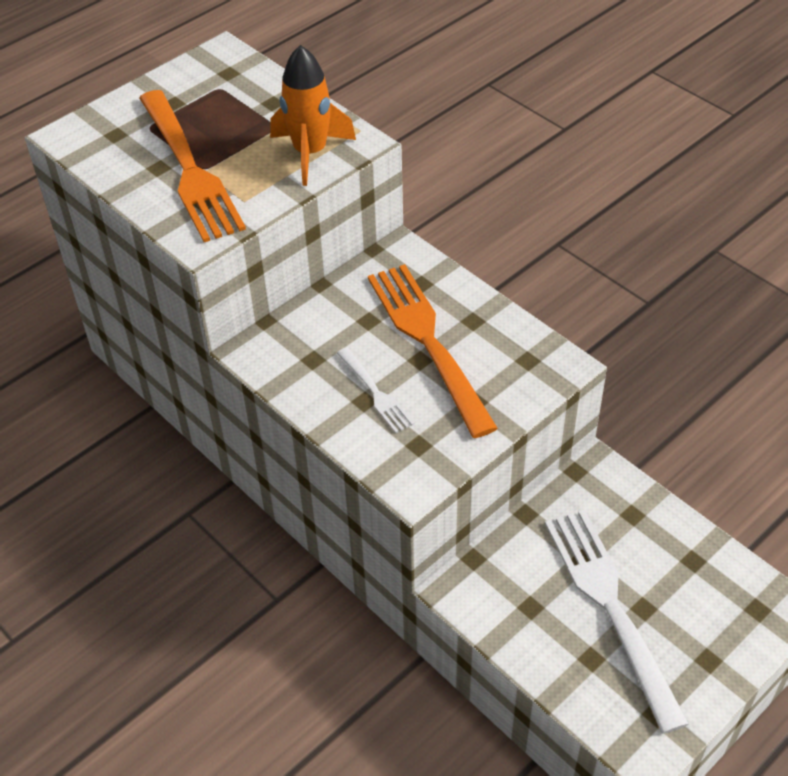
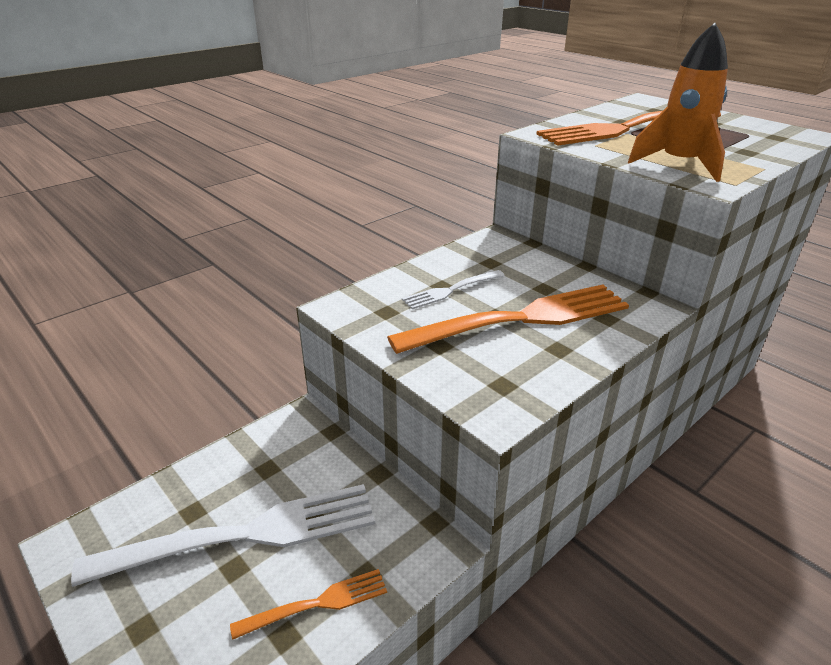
camera: 90 degrees right, 15 degrees down
none -> orange fork [230,569,387,640]

